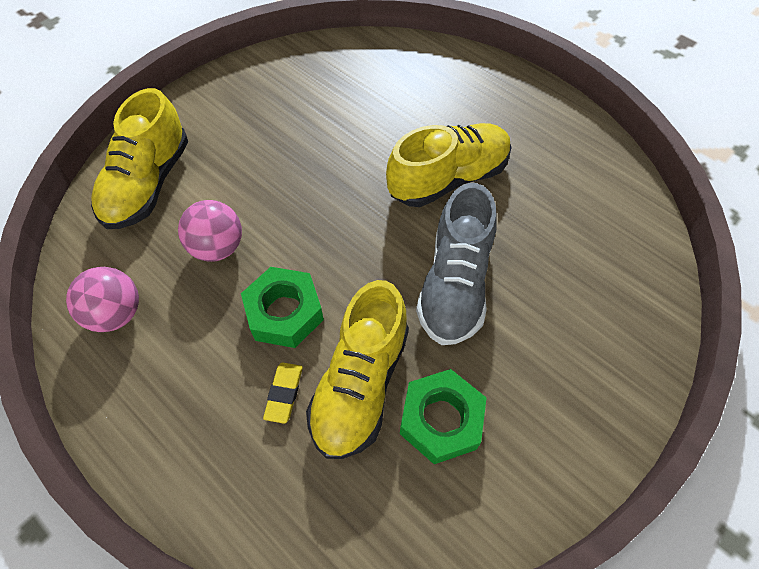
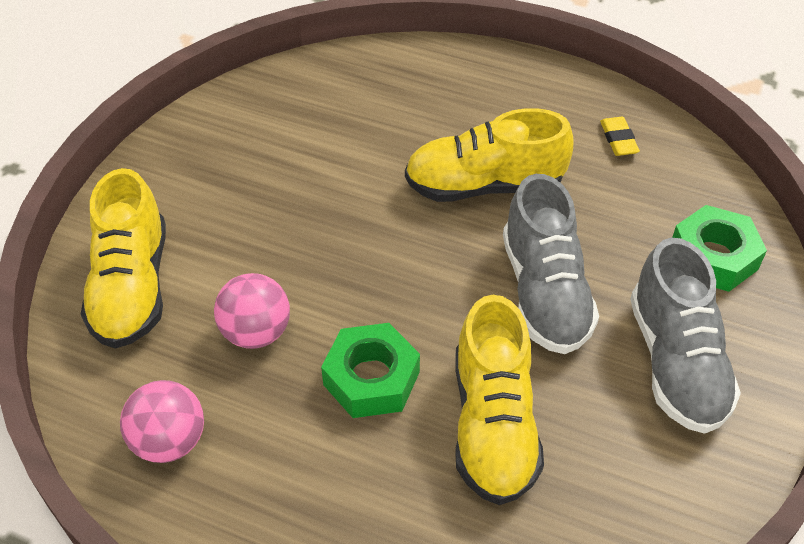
camera: 20 degrees left, 10 degrees down
yellow eraser [263,363,303,424] -> yellow eraser moved to [600,117,640,156]
yellow shoe [386,123,512,207] -> yellow shoe turned 135 degrees counterclockwise [405,108,574,202]
green nut [400,369,486,464] -> green nut moved to [672,205,767,292]
none -> grey shoe [630,238,741,434]

